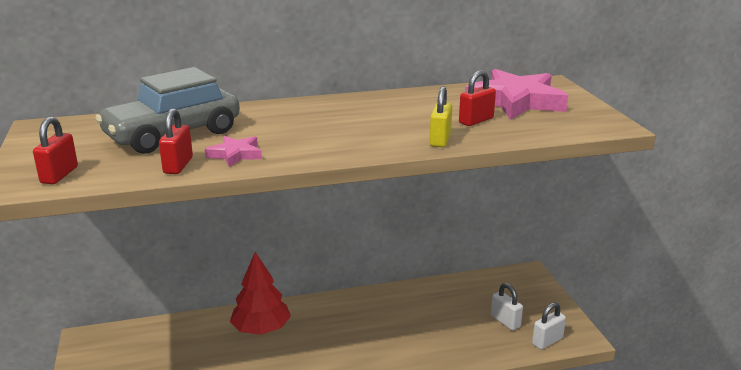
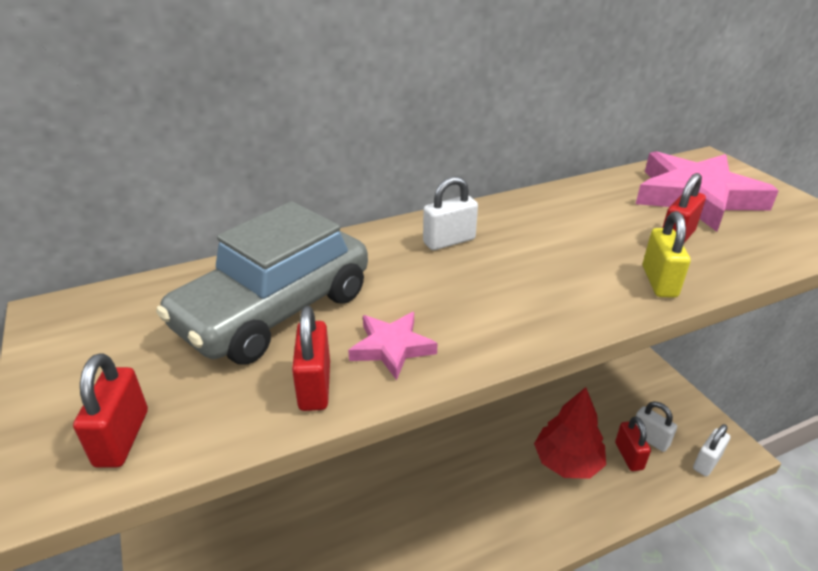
camera: 10 degrees left, 10 degrees up
red tree [230,252,291,335] -> red tree moved to [534,387,606,479]
none -> white padlock [423,176,478,250]
none -> red padlock [615,416,651,471]

